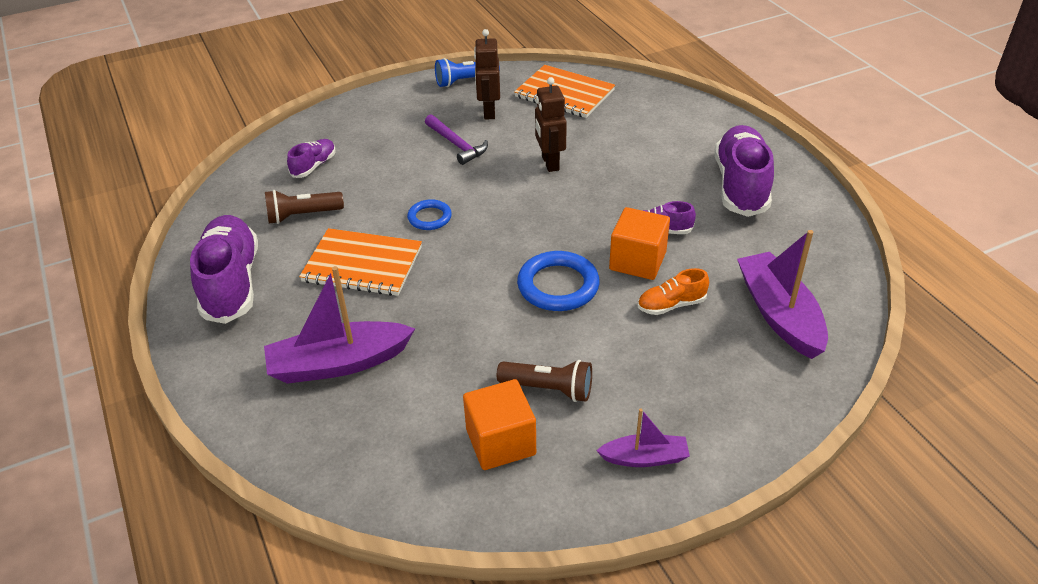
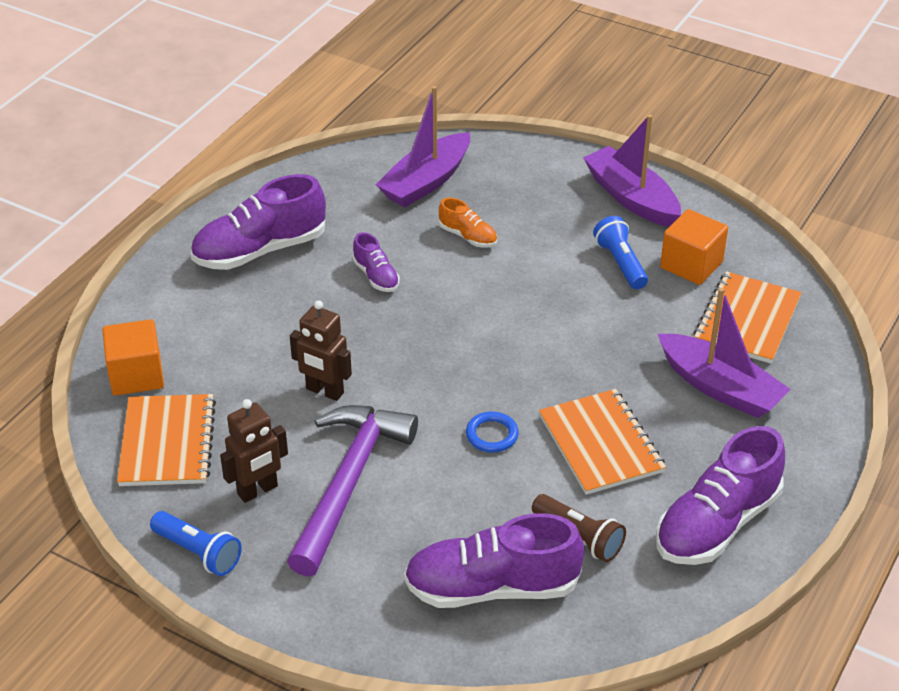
camera: 125 degrees left, 0 degrees up
purple shoe [287,139,336,178] -> purple shoe [404,513,584,608], size x2.03
purple hammer [425,114,488,165] -> purple hammer [287,405,418,577], size x1.90
brown flashlight [497,360,592,402] -> blue flashlight [593,216,648,289]
blue ring [517,251,600,311] -> none
brown robot [535,77,567,172] -> brown robot turned 75 degrees clockwise [290,300,352,401]
purple boat [596,409,690,467] -> purple boat [583,114,681,227], size x1.81
orange cube [609,207,670,280] -> orange cube moved to [102,319,164,396]
none -> orange notebook [694,271,802,364]

